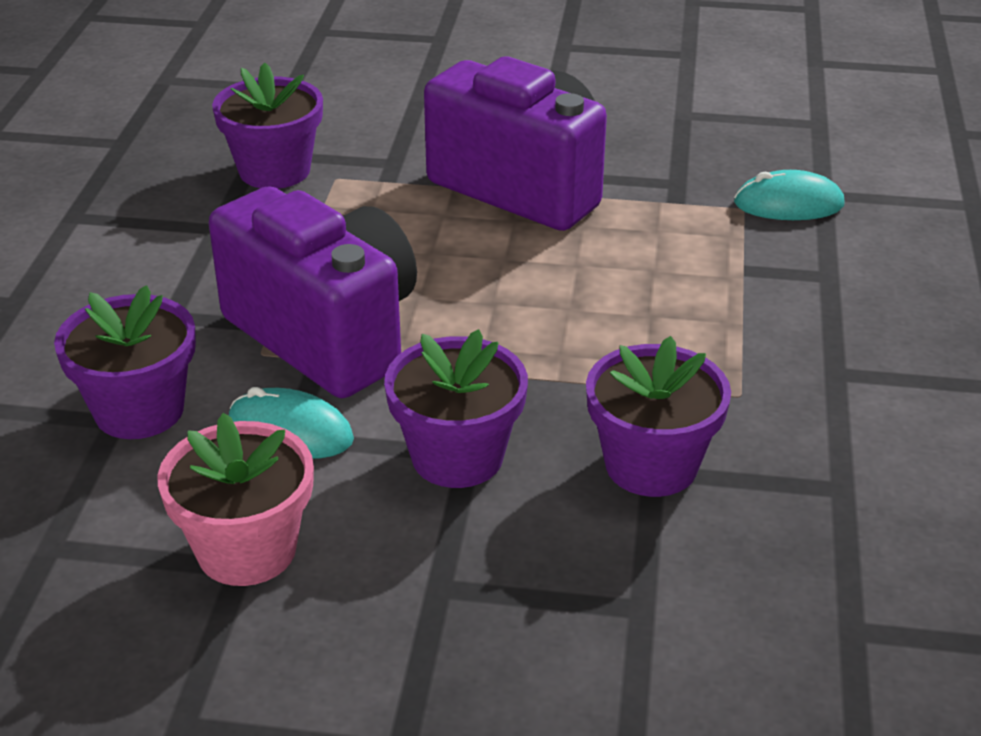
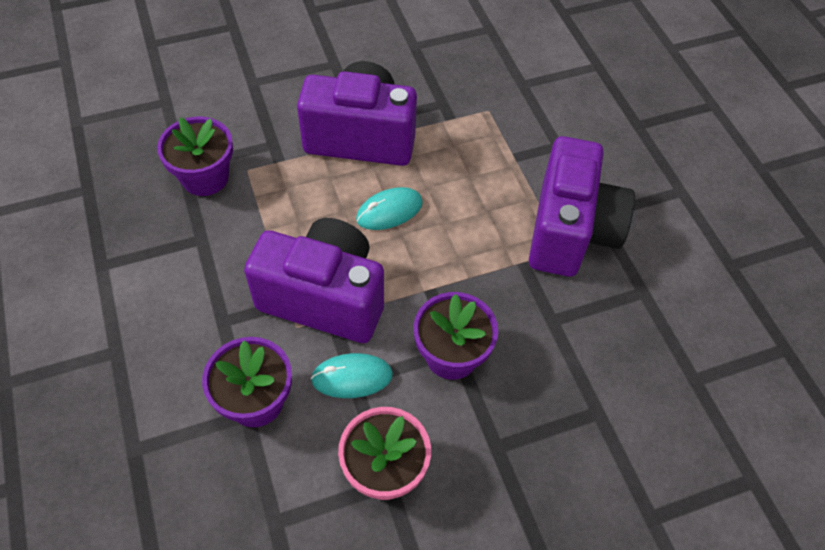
camera: 30 degrees left, 20 degrees up
purple flower pot [586,336,731,497] -> none
turquoise mouse [734,170,845,220] -> turquoise mouse moved to [356,187,423,230]
none -> purple camera [529,136,635,277]

